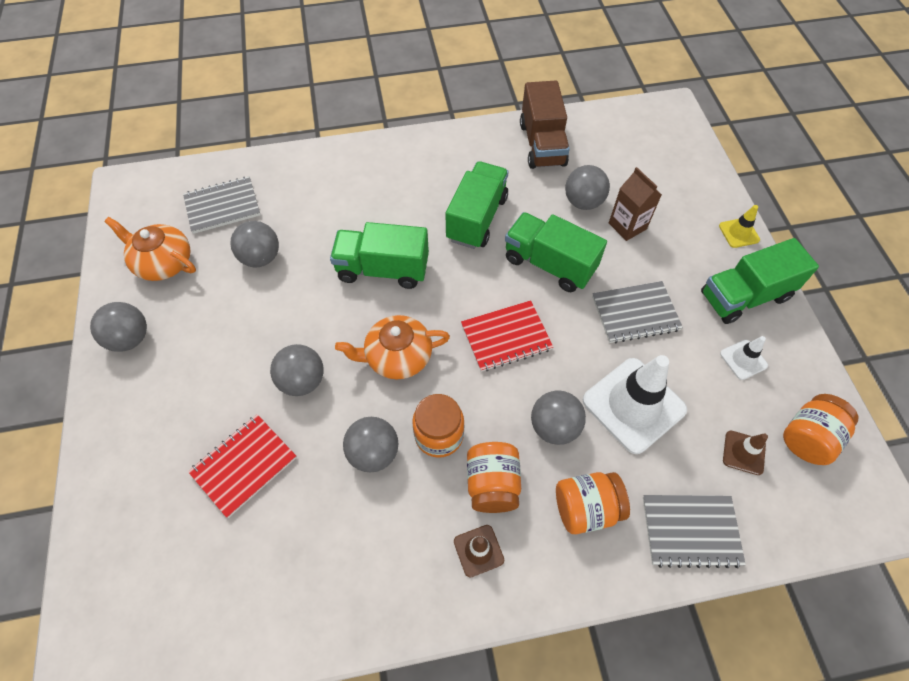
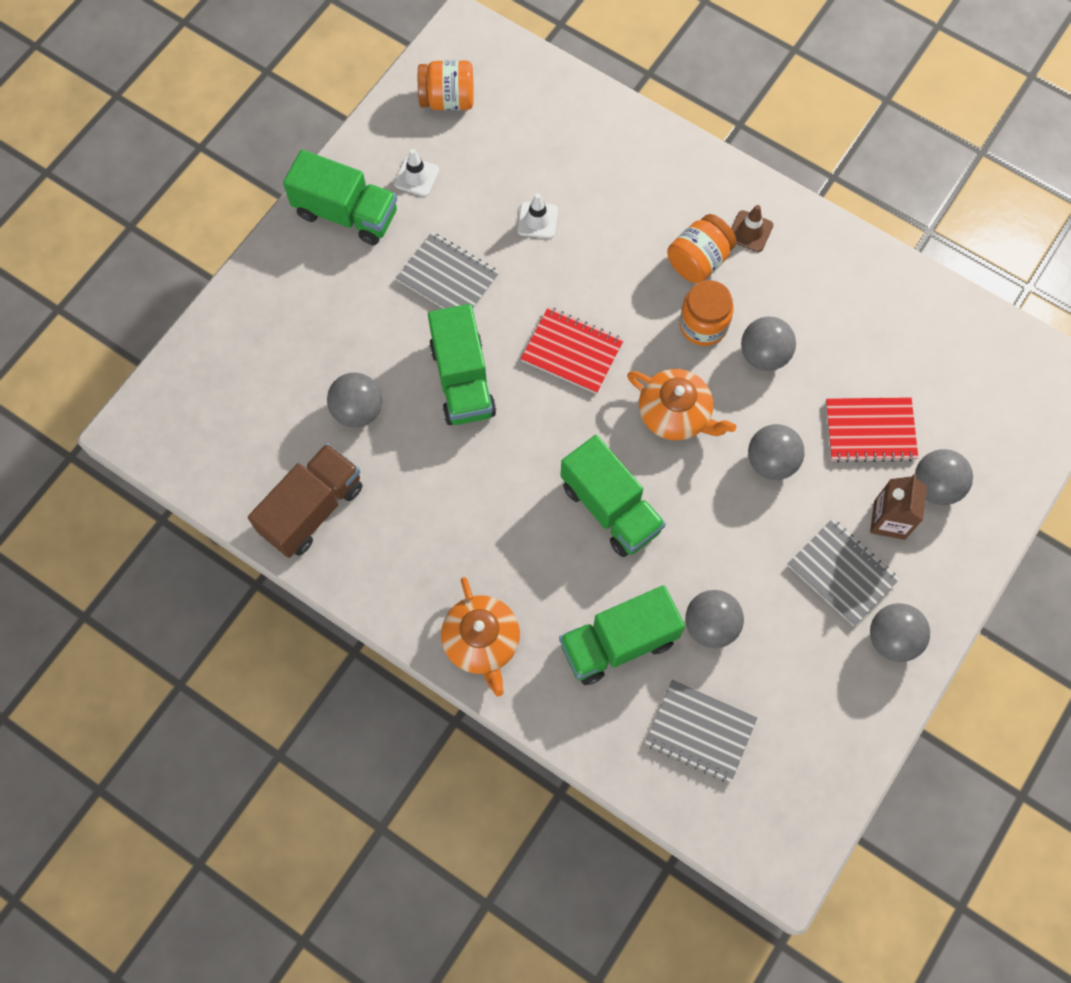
camera: 135 degrees left, 10 degrees up
orange teapot [104,217,196,281] -> orange teapot moved to [441,577,520,697]
green truck [446,161,509,249] -> green truck moved to [559,585,685,685]
grey ball [531,390,586,445] -> grey ball moved to [915,449,973,505]
orange jar [556,472,630,534] -> none
white traffic cone [583,355,687,454] -> white traffic cone [518,193,558,238], size x0.47
brown carton [609,167,662,241] -> brown carton moved to [870,474,927,540]
grey notebook [643,495,746,568] -> grey notebook moved to [788,519,899,626]
yellow traffic cone [719,205,760,248] -> none
brown traffic cone [723,430,768,475] -> none

